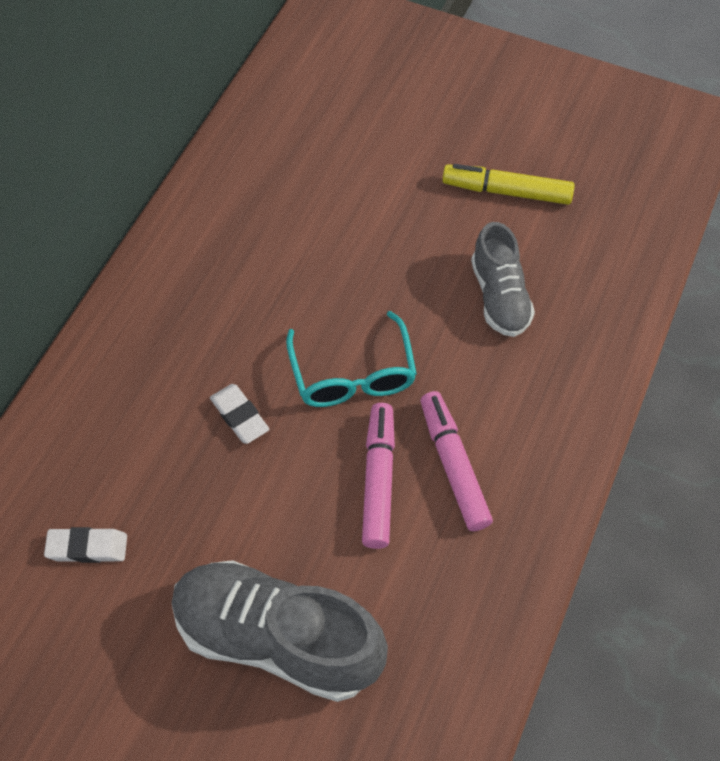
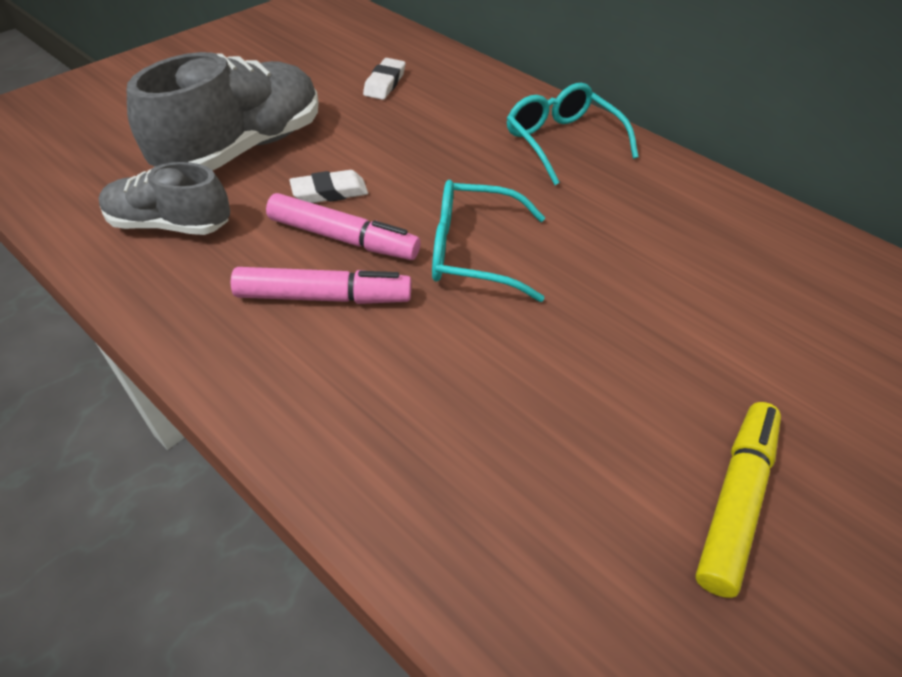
camera: 105 degrees right, 10 degrees down
white eraser [210,384,269,444] -> white eraser moved to [289,170,368,203]
grey shoe [471,222,535,337] -> grey shoe moved to [98,162,230,235]
none -> turquoise glasses [507,83,639,185]

